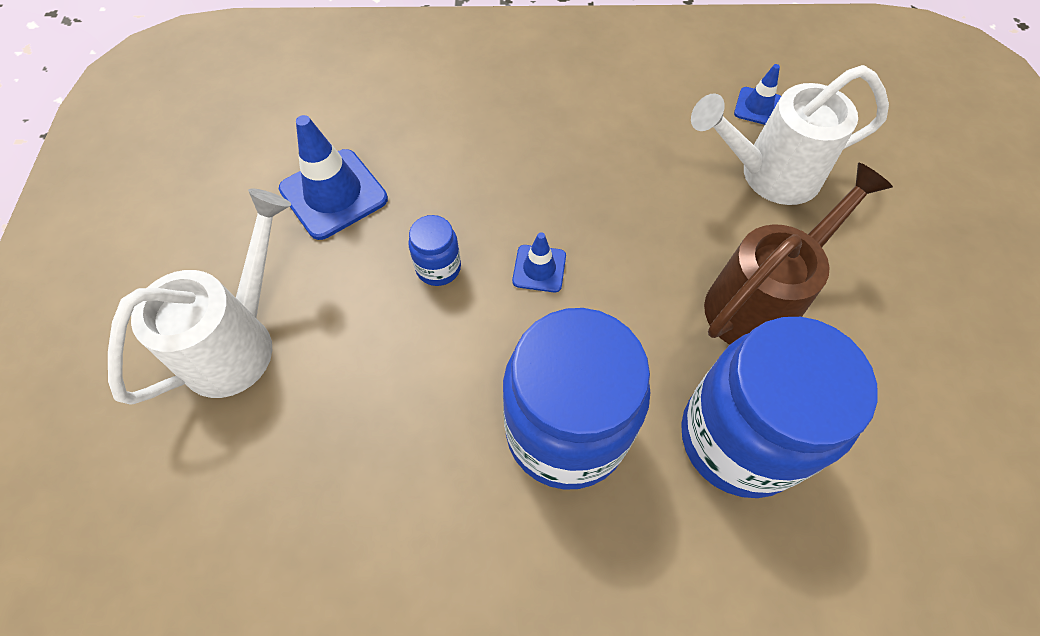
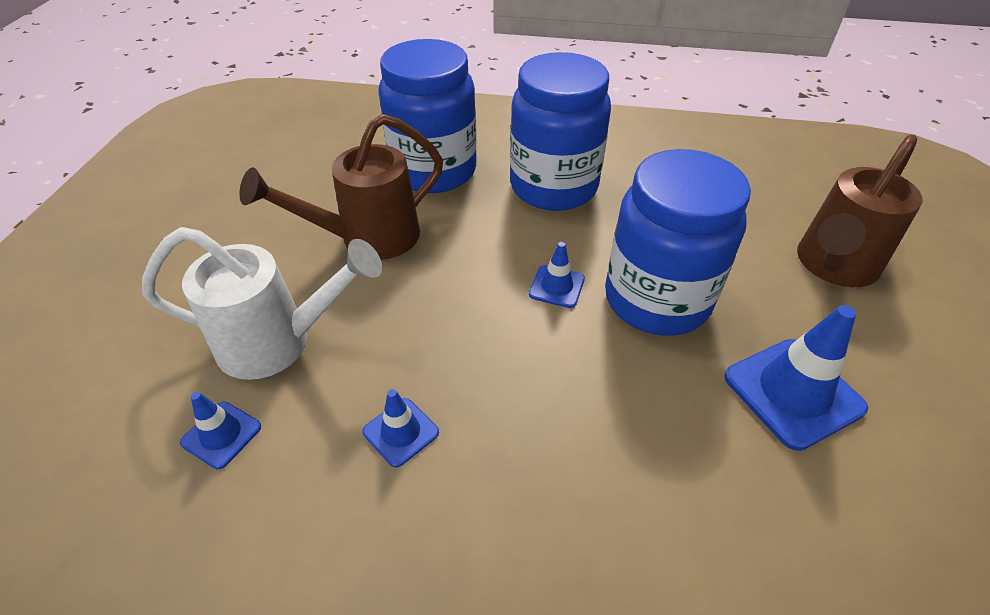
camera: 170 degrees left, 15 degrees down
white watering can [108,189,291,405] -> brown watering can [797,134,923,287]
blue jar [408,215,461,286] -> blue jar [605,149,751,336], size x2.34
none -> blue traffic cone [362,389,439,467]

